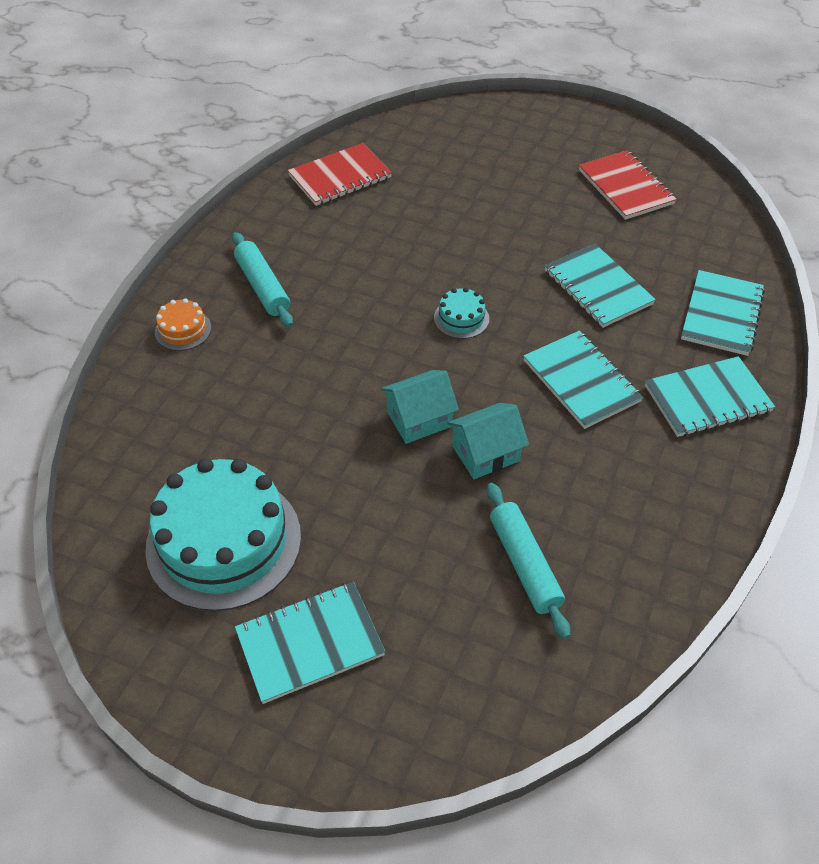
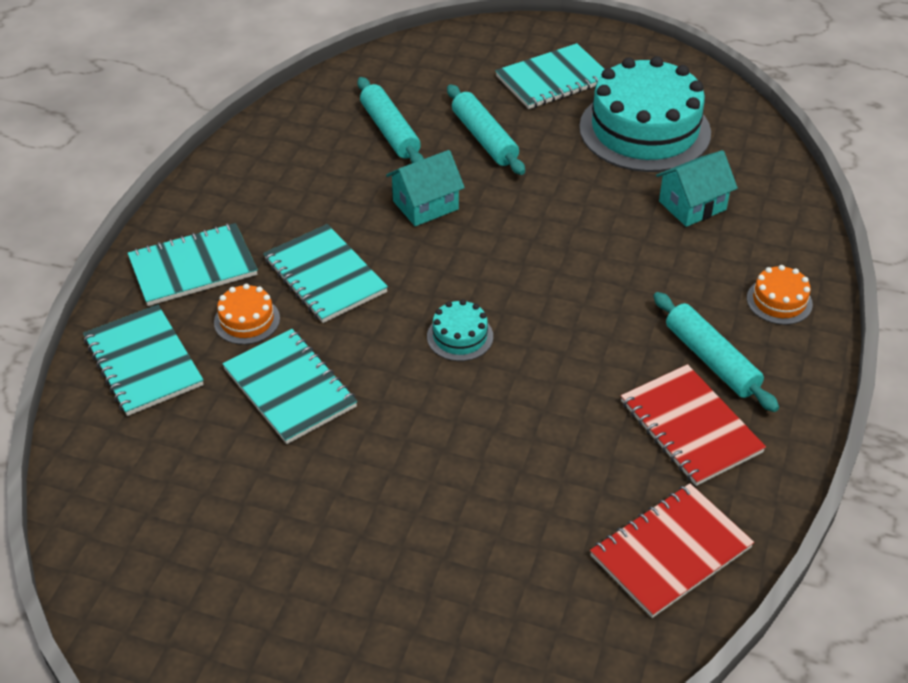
camera: 175 degrees right, 5 degrees down
turquoise house [381,370,459,444] -> turquoise house moved to [656,150,738,227]
red notebook [579,150,677,220] -> red notebook moved to [621,364,766,486]
turquoise notebook [681,270,765,356] -> turquoise notebook turned 45 degrees counterclockwise [83,305,204,416]
none -> orange cake [214,284,280,345]
none -> turquoise rolling pin [447,84,525,175]

